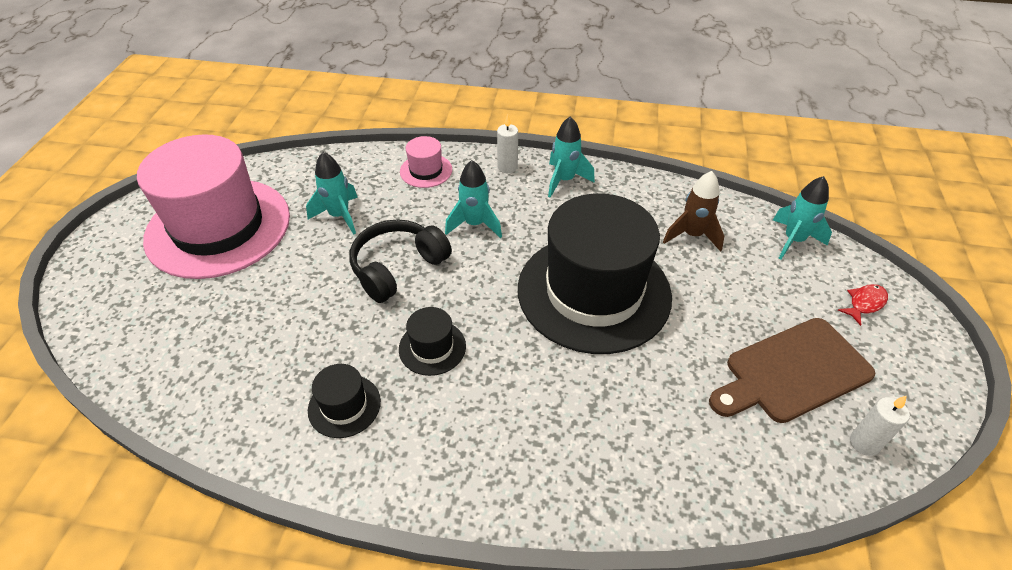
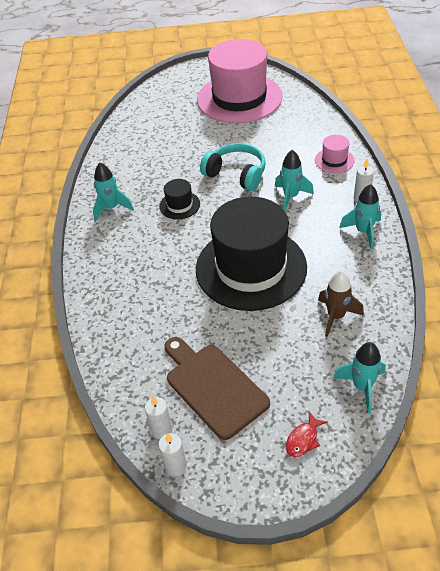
camera: 80 degrees right, 0 degrees up
turquoise rocket [306,152,358,235] -> turquoise rocket moved to [93,163,134,222]
black hat [308,364,381,438] -> none
black headphones [349,219,452,303] -> turquoise headphones [200,143,266,191]
red fish [838,284,888,326] -> red fish turned 90 degrees clockwise [286,412,328,457]
none -> white candle [159,433,187,476]

